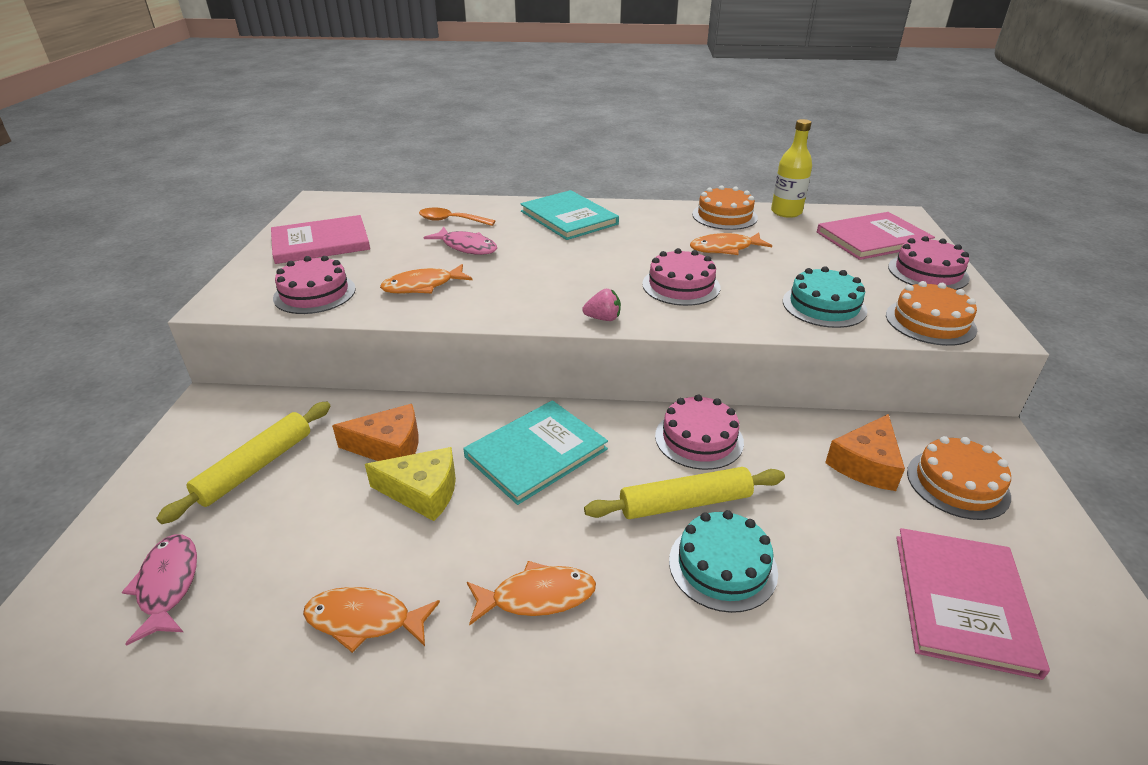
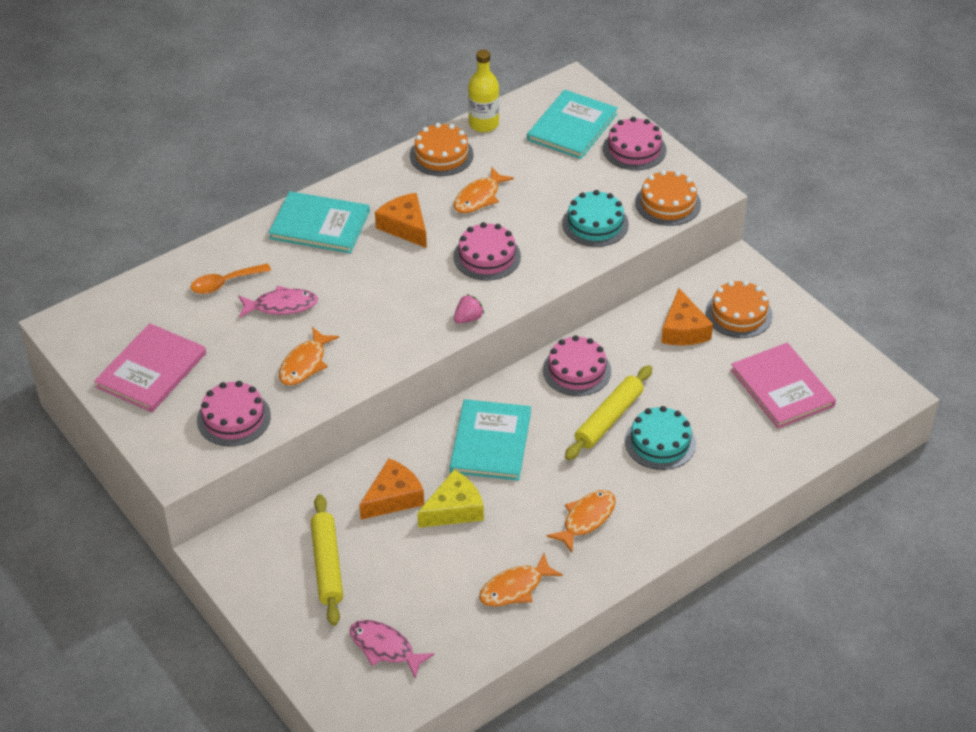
camera: 40 degrees left, 10 degrees up
pink book [817,212,935,260] -> turquoise book [527,90,618,159]
none -> orange cheese [375,193,427,248]

